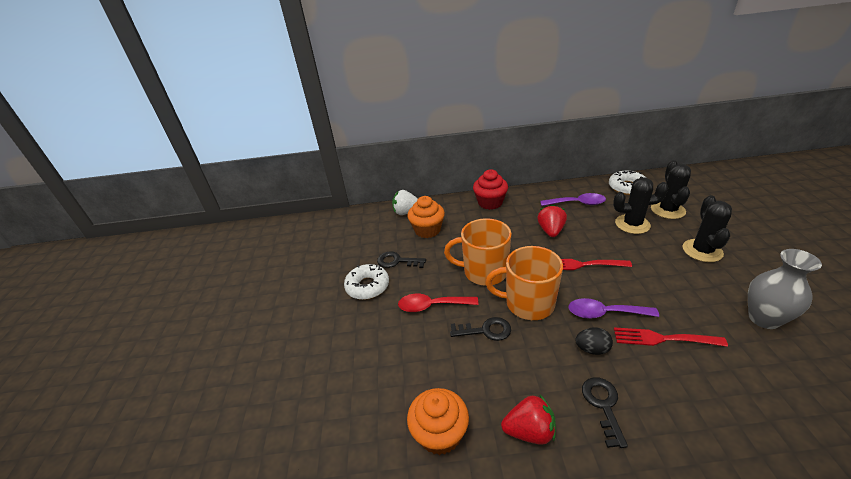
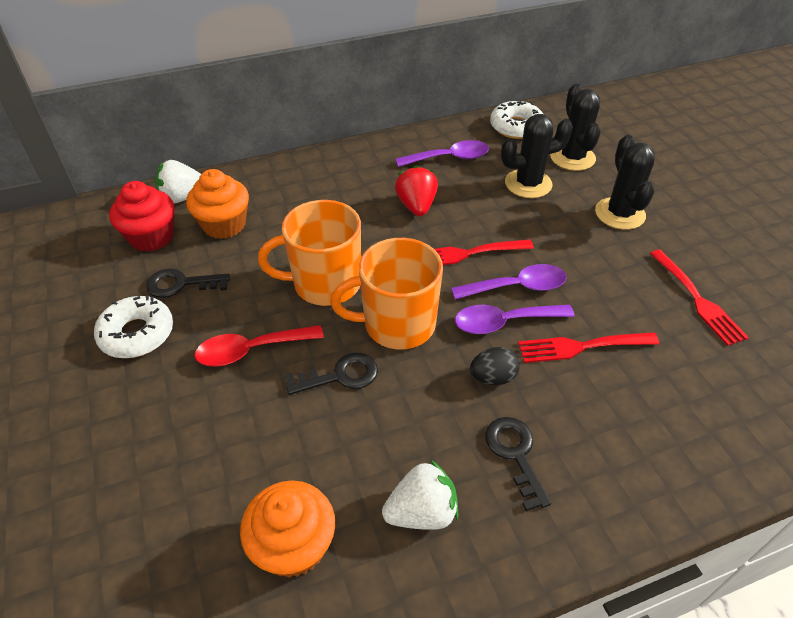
camera: 20 degrees left, 10 degrees up
red cupcake [473,169,508,210] -> red cupcake moved to [109,181,174,252]
red strawberry [501,395,556,445] -> white strawberry [382,460,458,530]
grey vase [748,249,822,329] -> red fork [650,249,749,346]
none -> purple spoon [451,264,567,300]

